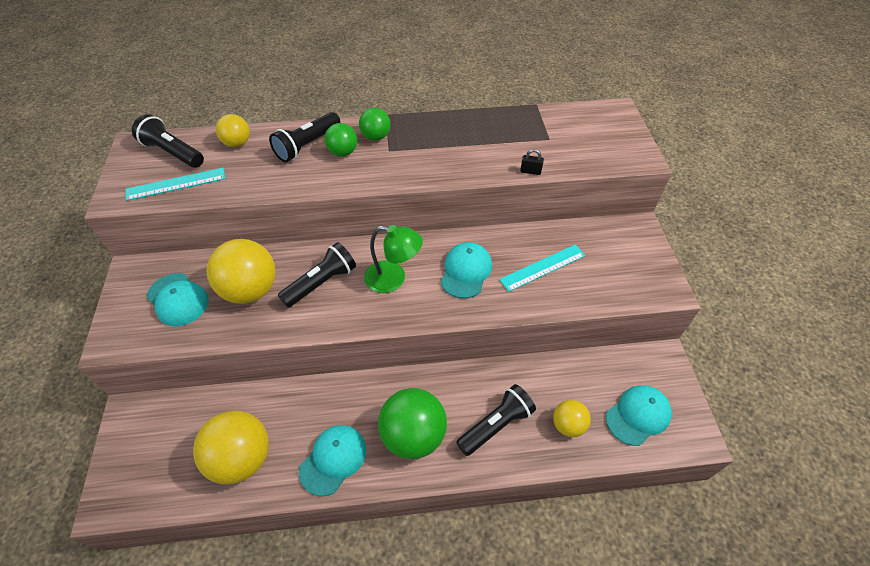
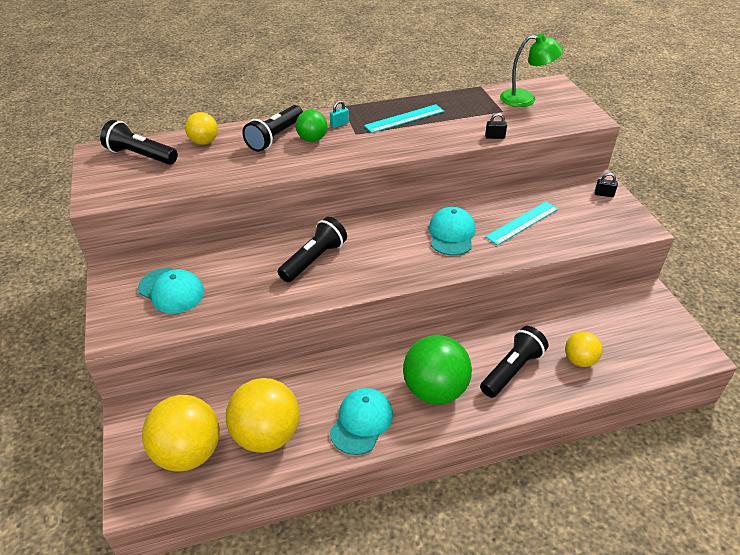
camera: 10 degrees left, 10 degrees down
turquoise ruler [126,168,225,201] -> turquoise ruler moved to [364,104,444,133]
yellow ball [207,239,276,304] -> yellow ball moved to [142,395,220,472]
green ball [359,108,390,141] -> turquoise padlock [330,101,349,128]
green lamp [364,225,423,293] -> green lamp moved to [500,33,563,107]
turquoise cap [606,385,672,446] -> none
none -> black padlock [595,173,618,197]

